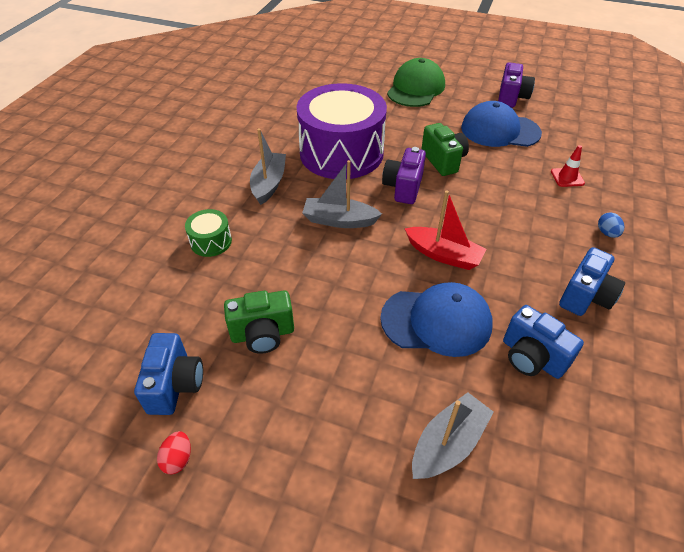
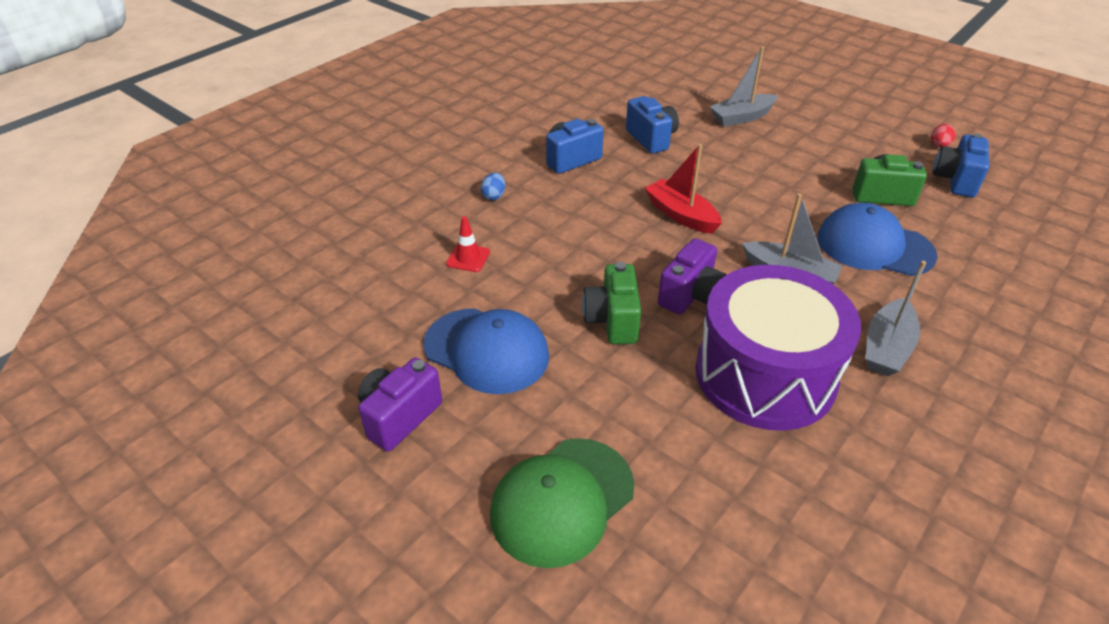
camera: 160 degrees left, 5 degrees down
green drum [185,209,232,257] -> none
blue cap [380,282,493,357] -> blue cap moved to [817,203,938,276]

